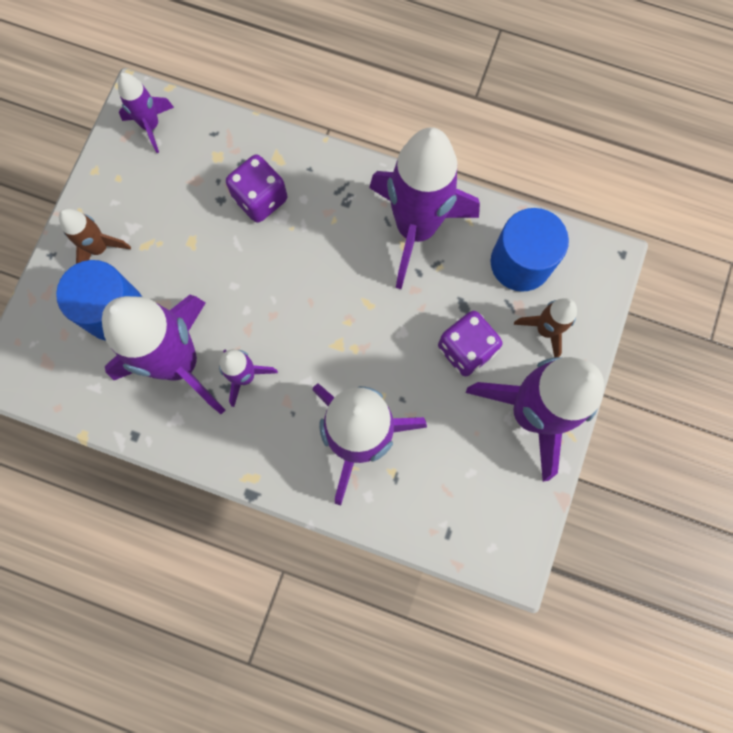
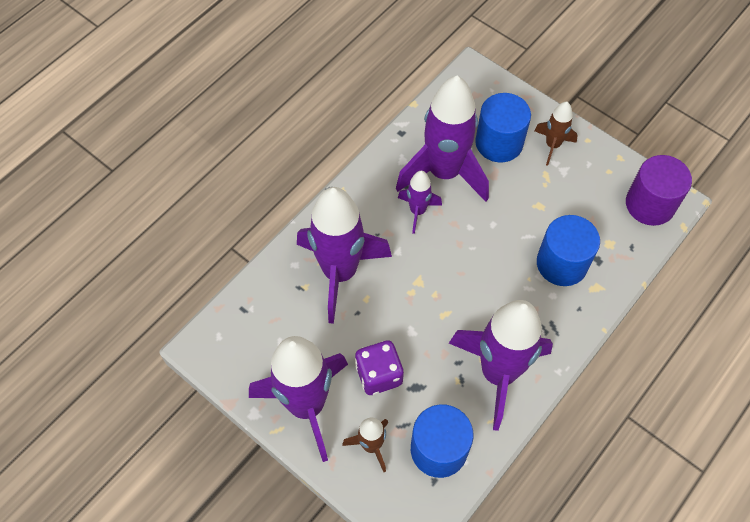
camera: 110 degrees right, 15 degrees down
purple rocket [118,73,174,153] -> purple cylinder [626,155,692,226]
purple dice [226,155,287,223] -> blue cylinder [537,215,600,286]

